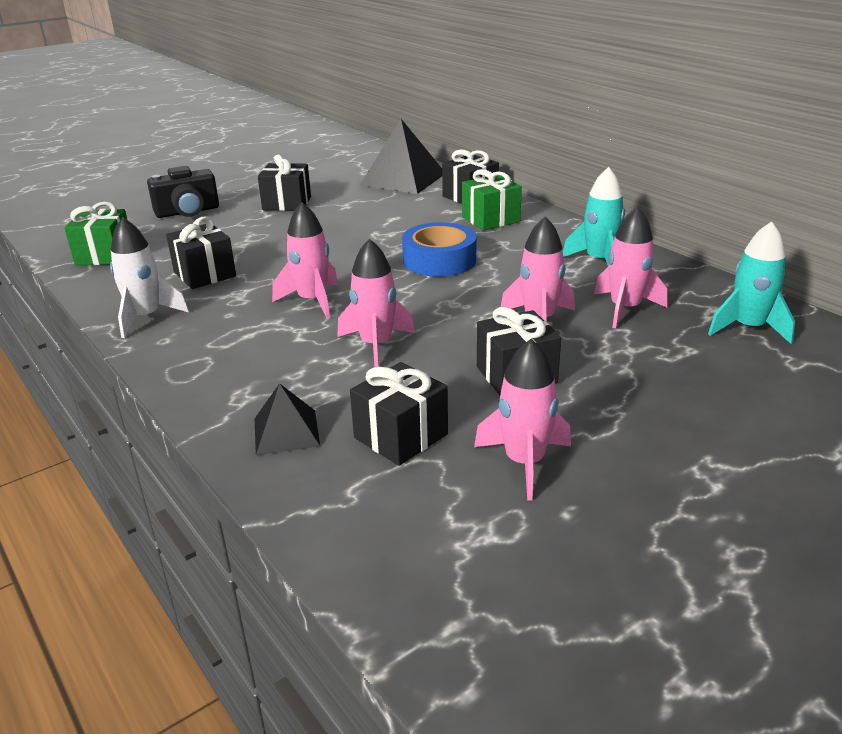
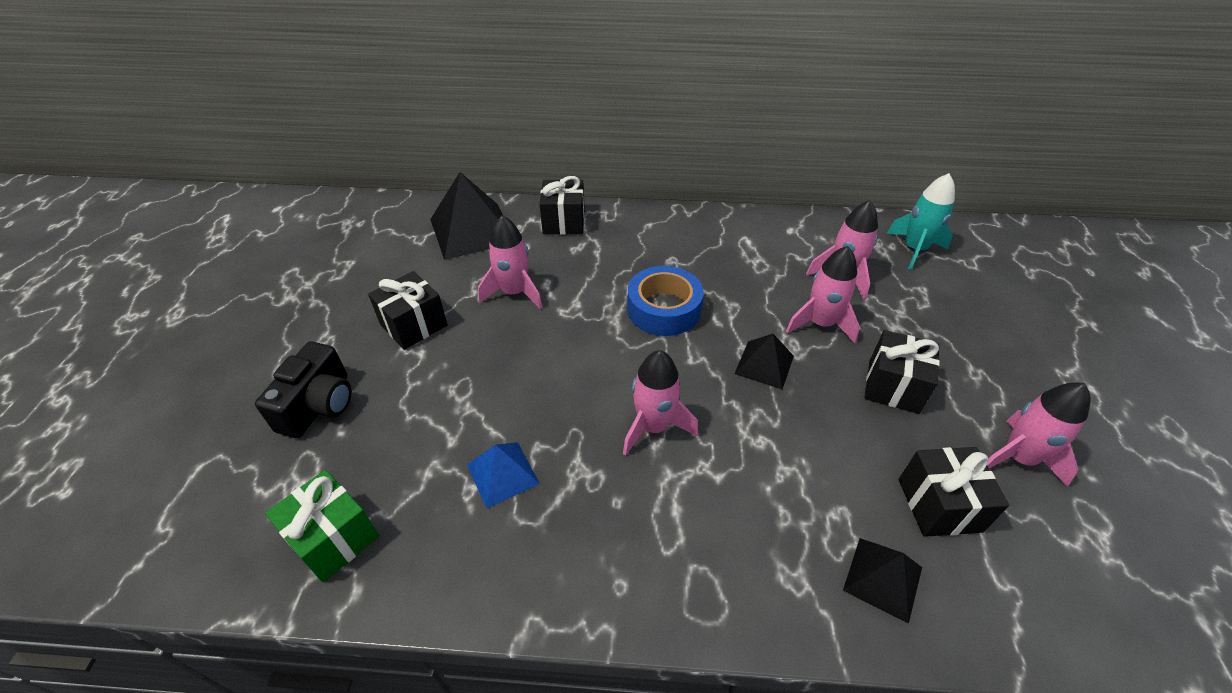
camera: 50 degrees left, 15 degrees up
white rocket [110,217,189,338] -> none
black gift [166,216,236,289] -> blue pyramid [467,442,540,508]
pink rocket [337,239,415,367] -> pink rocket moved to [478,215,542,309]
green gift [462,169,522,231] -> none
turquoise rocket [563,167,625,266] -> none
none -> black pyramid [734,334,794,389]

